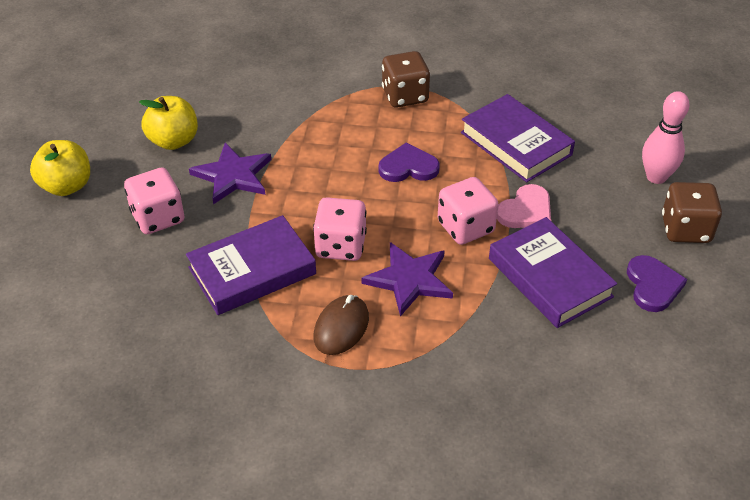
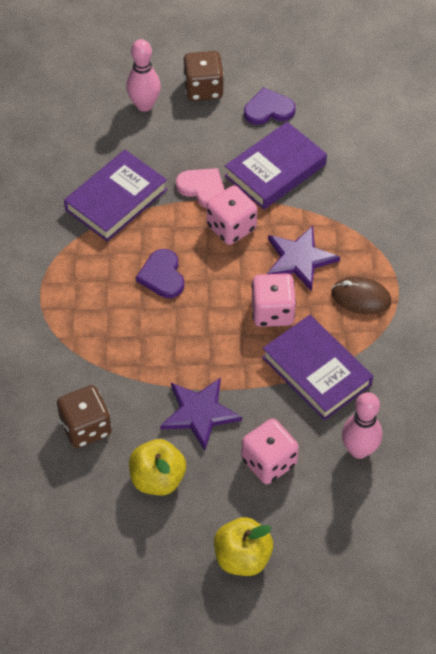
camera: 100 degrees left, 10 degrees up
brown dice [382,51,430,107] -> brown dice moved to [57,385,112,448]
none -> pink bowling pin [342,392,382,459]

